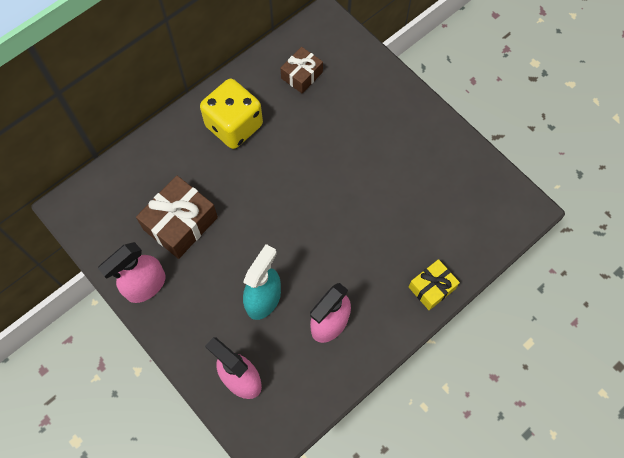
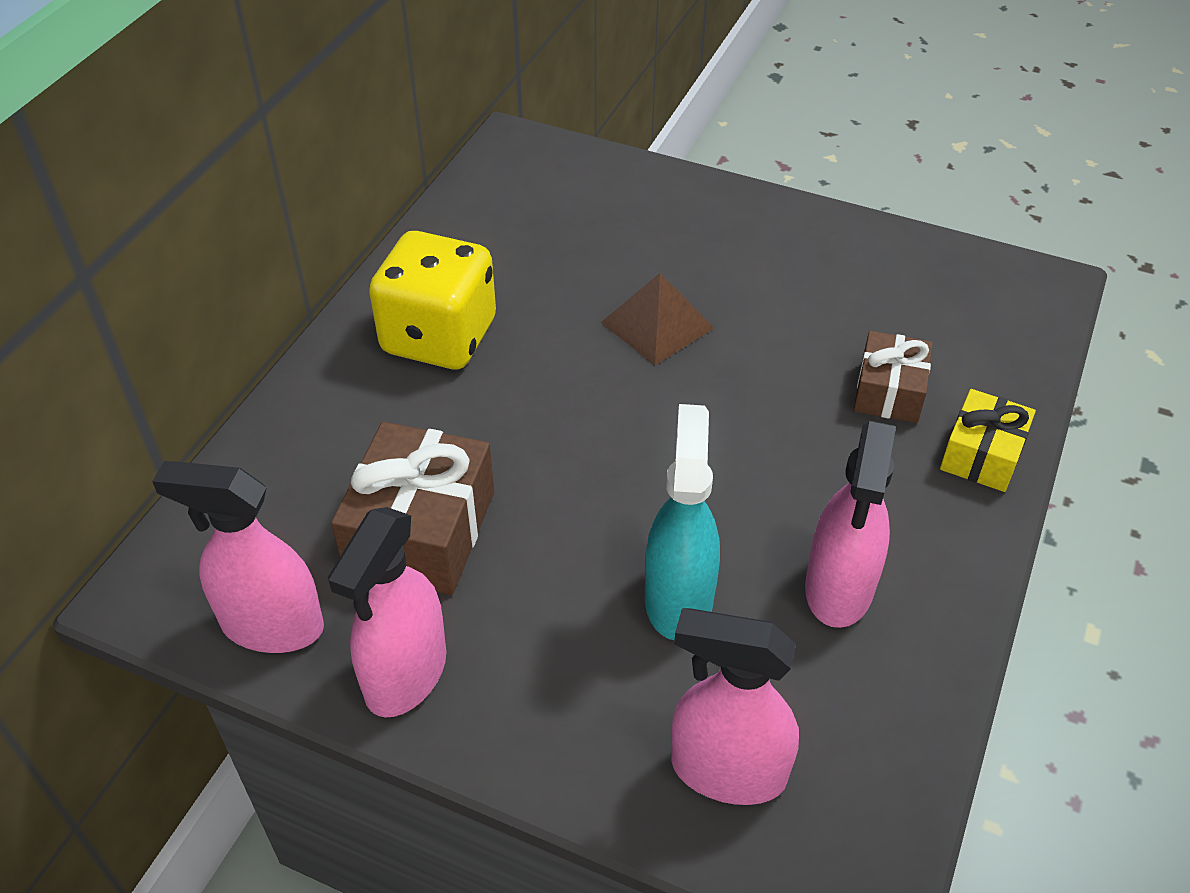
camera: 25 degrees left, 20 degrees down
brown gift [280,47,323,93] -> brown gift moved to [854,331,933,423]
none -> pink spray bottle [152,461,324,653]
none -> brown pyramid [601,273,714,365]

